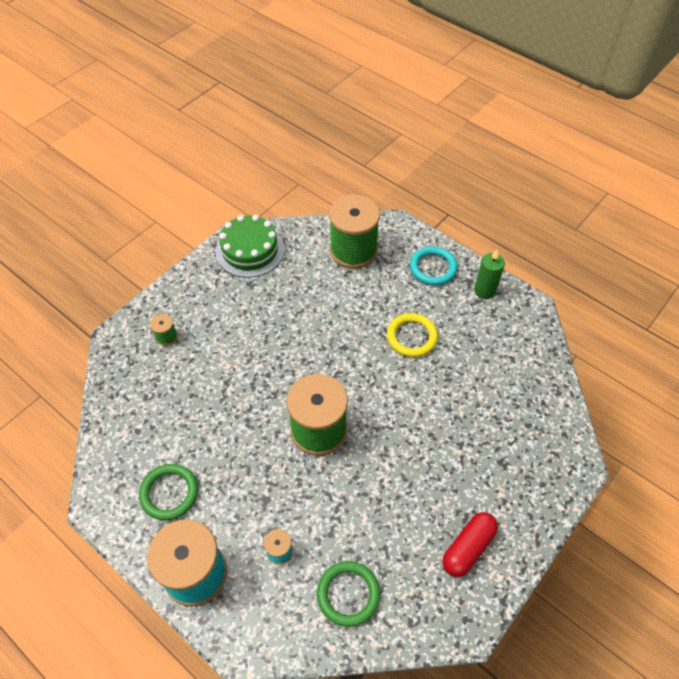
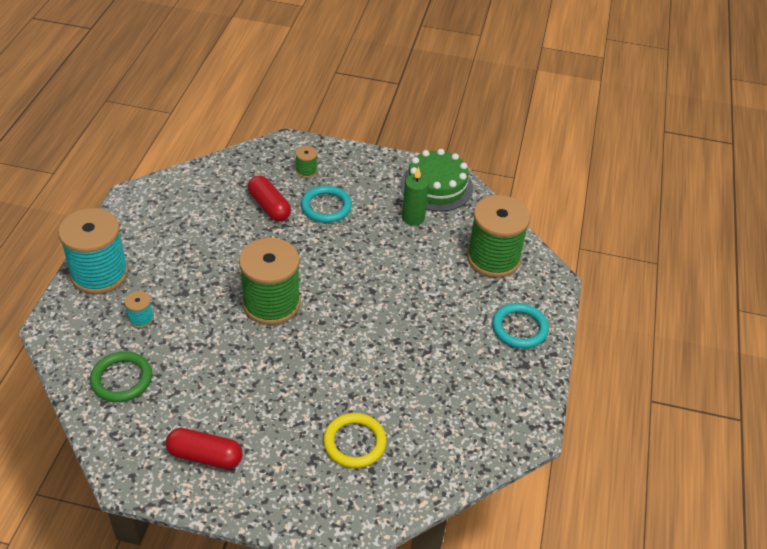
camera: 60 degrees right, 10 degrees down
green ring [139,464,198,520] -> none
yellow ring [387,313,438,357] -> yellow ring moved to [323,413,386,468]
green candle [474,250,505,299] -> green candle moved to [402,167,429,226]
none -> red capsule [248,175,291,221]
none -> turquoise ring [301,185,352,223]

